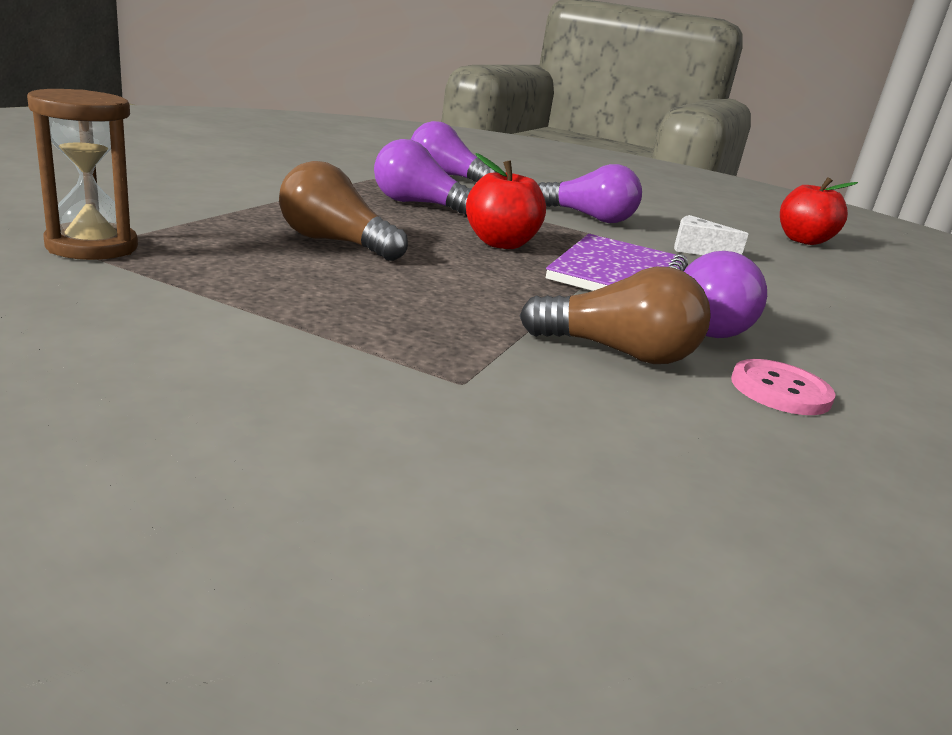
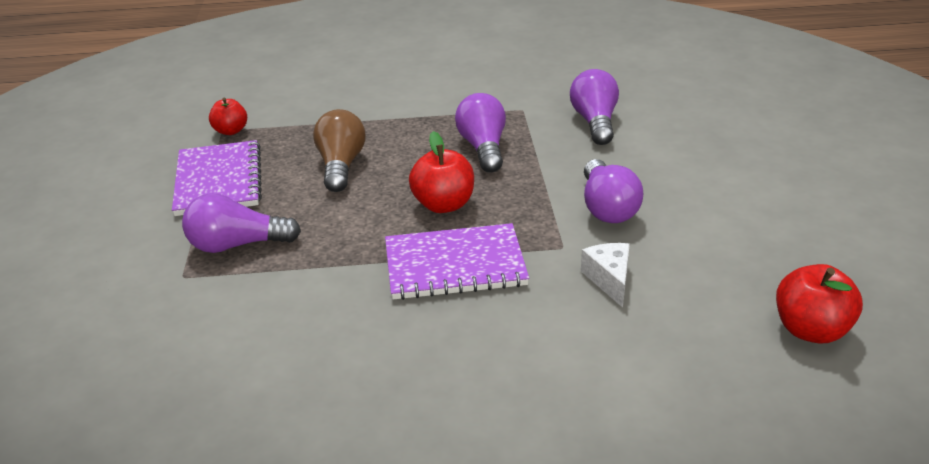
camera: 65 degrees right, 10 degrees up
brown hourglass [27,89,138,260] -> red apple [209,98,247,135]
brown light bulb [520,267,711,364] -> none
purple light bulb [684,251,767,338] -> purple light bulb moved to [182,193,301,253]
pink button [731,359,836,415] -> none
none -> purple notebook [172,140,262,216]

